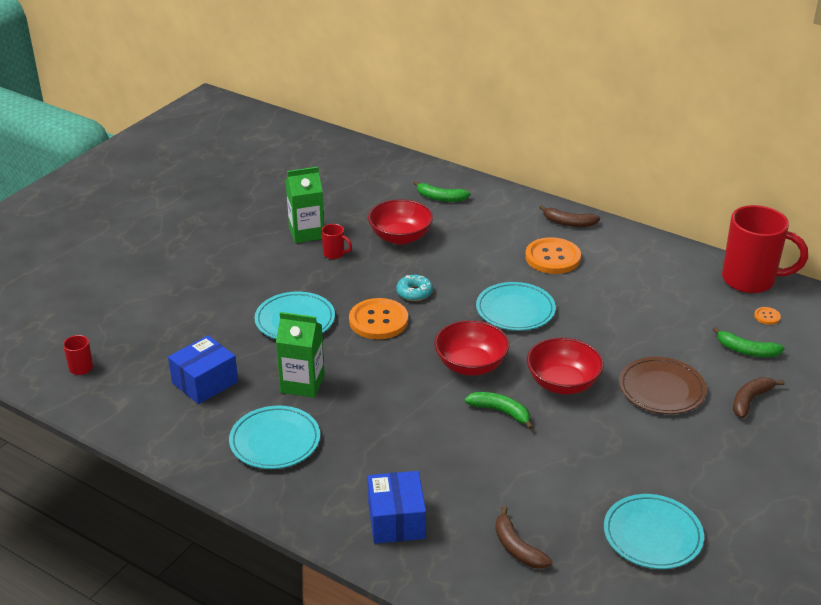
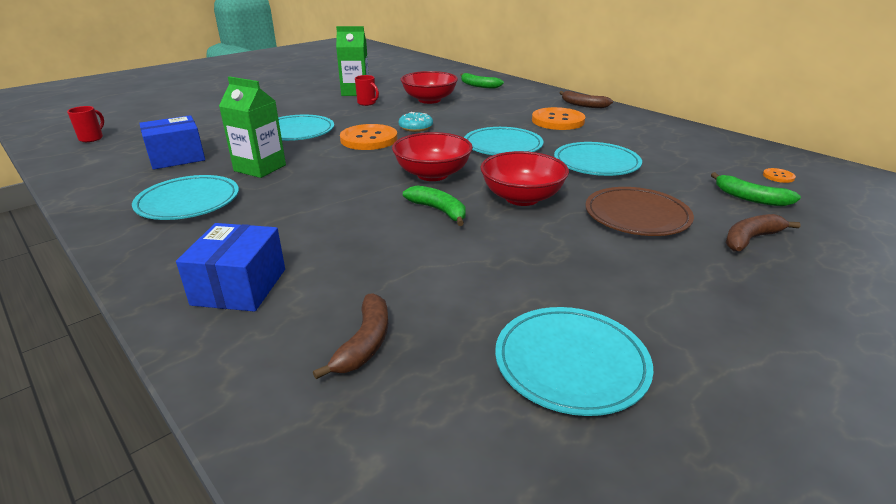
camera: 15 degrees right, 5 degrees down
brown banana [495,506,552,569] -> brown banana turned 150 degrees counterclockwise [313,293,388,379]
red mug [722,205,808,293] -> none
none -> turquoise plate [554,142,642,176]

